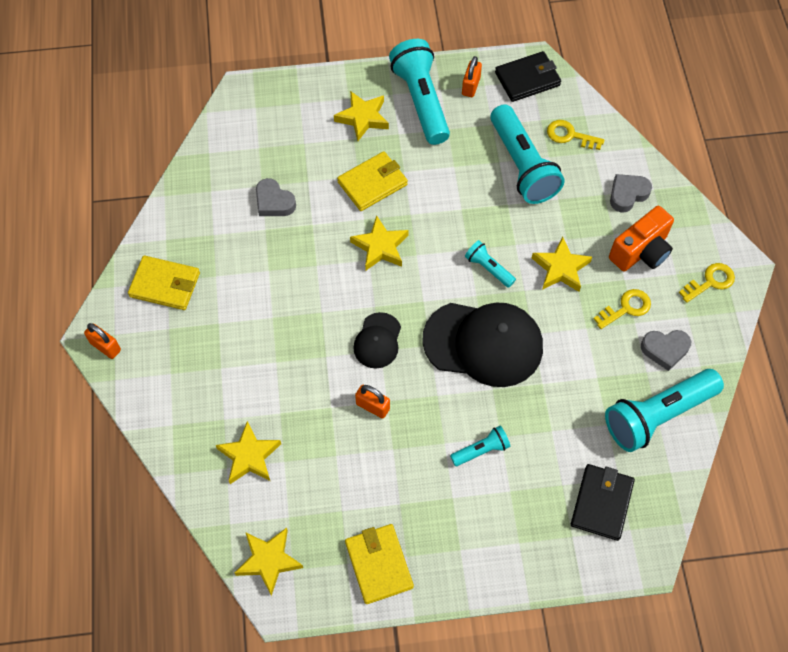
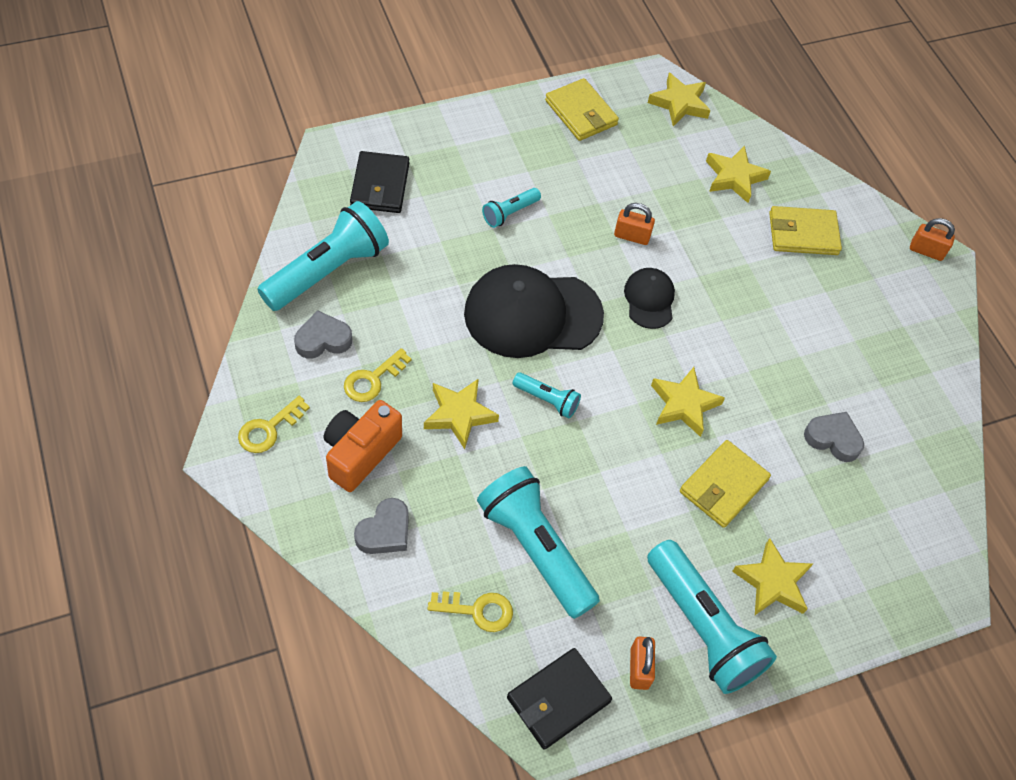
camera: 160 degrees right, 5 degrees down
yellow wallet [128,256,200,310] -> yellow wallet moved to [769,206,842,255]

